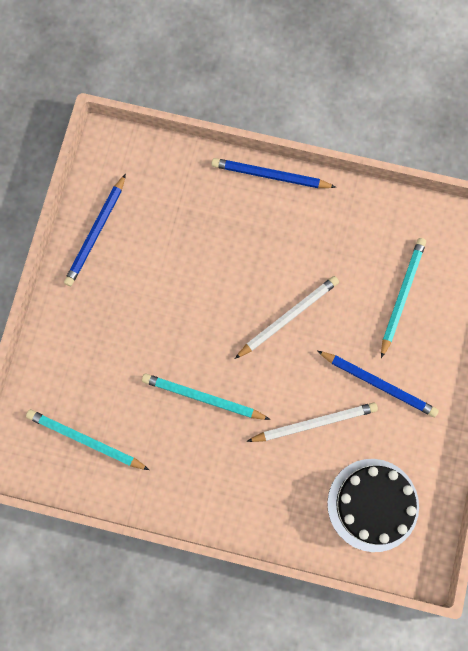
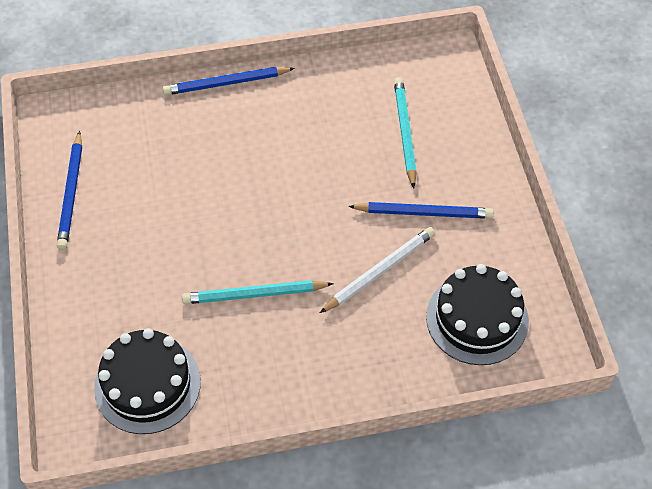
camera: 25 degrees left, 20 degrees down
turquoise pencil [26,410,149,470] -> black cake [94,328,201,434]
white pencil [235,276,339,359] -> none

